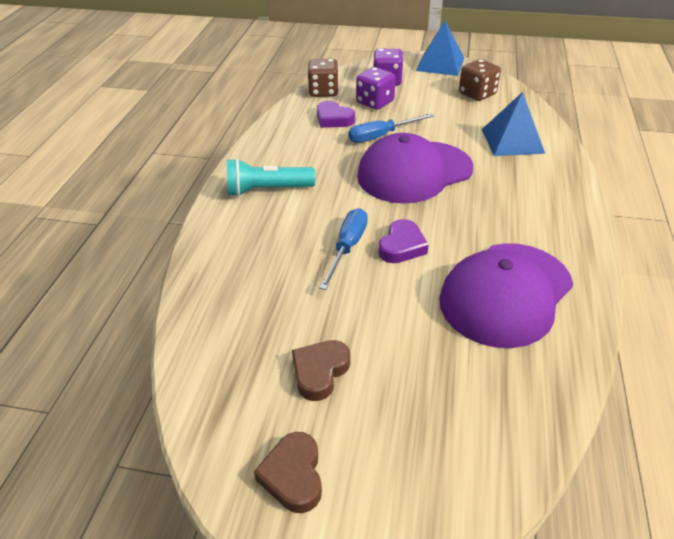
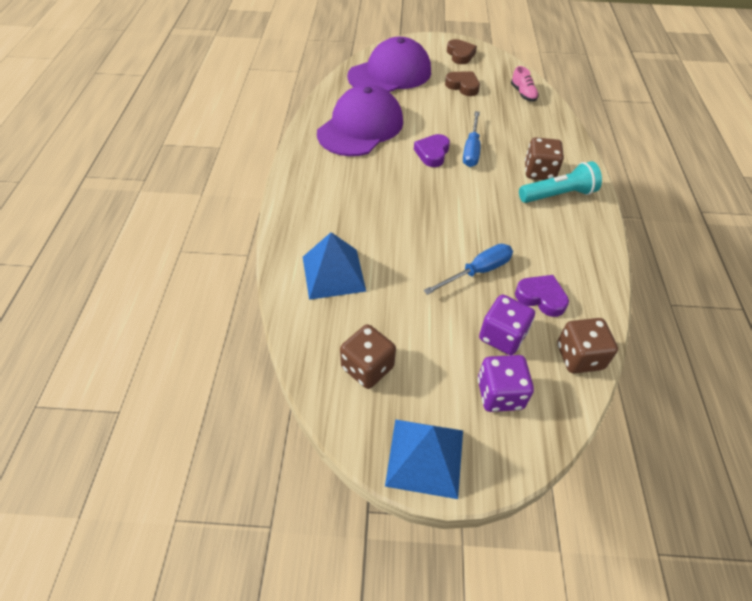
camera: 170 degrees right, 10 degrees up
brown heart [292,340,350,401] -> brown heart turned 75 degrees counterclockwise [445,72,480,96]
purple cap [357,133,473,204] -> purple cap moved to [347,37,431,92]
none -> pink shoe [511,66,539,102]
none -> brown dice [525,137,564,180]

